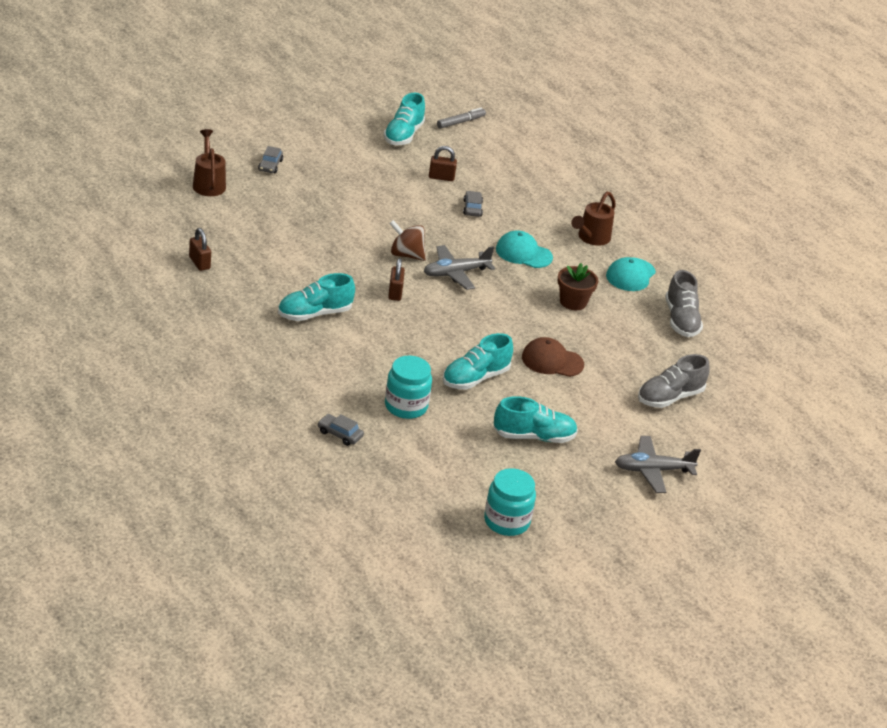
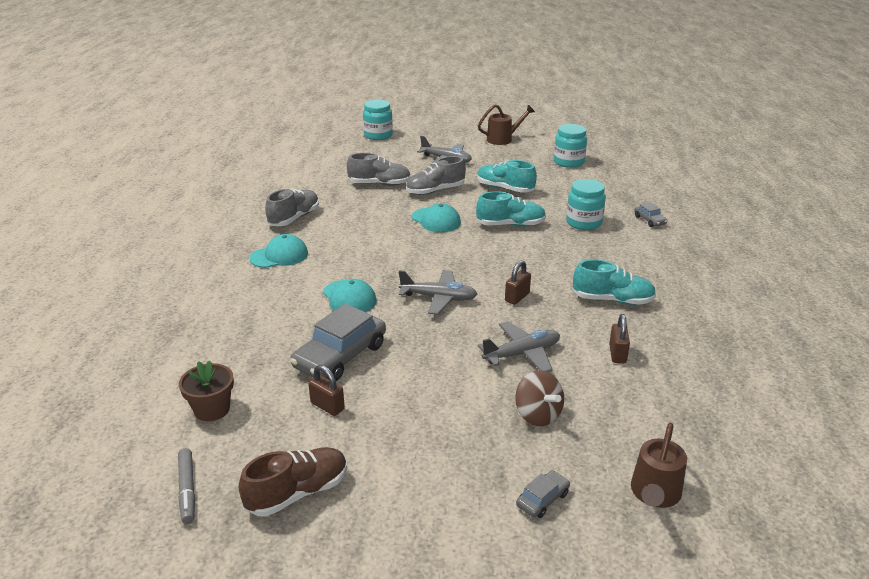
camera: 140 degrees left, 5 degrees down
brown padlock [189,228,211,271] -> brown padlock moved to [609,314,630,363]
turquoise shoe [384,93,425,145] -> brown shoe [239,447,347,516]
brown spinning top [389,220,426,261] -> brown spinning top moved to [515,370,564,426]
grey marker [437,108,486,129] -> grey marker turned 105 degrees counterclockwise [178,448,195,524]
grey car [463,191,483,217] -> grey car [290,304,386,381], size x2.14
brown cap [522,337,584,377] -> turquoise cap [412,203,461,232]
brown flower pot [558,263,598,310] -> brown flower pot moved to [179,360,234,421]
brown watering can [571,192,616,246] -> brown watering can moved to [478,104,535,145]
none -> turquoise jar [363,100,393,140]
none -> grey shoe [406,156,466,195]
none -> grey plane [478,321,560,372]

